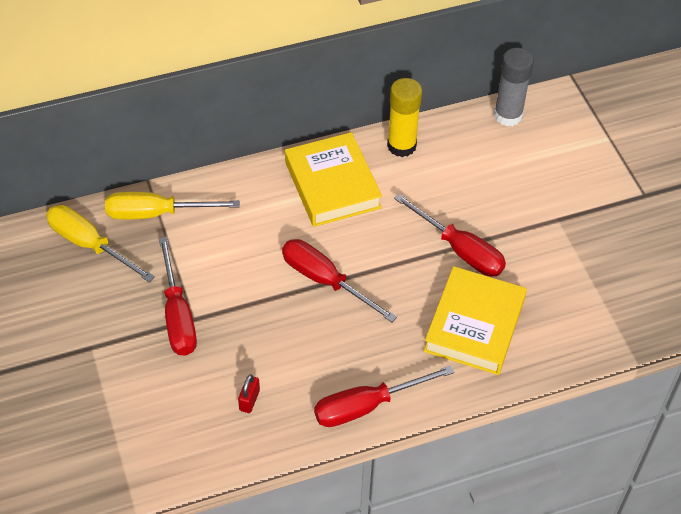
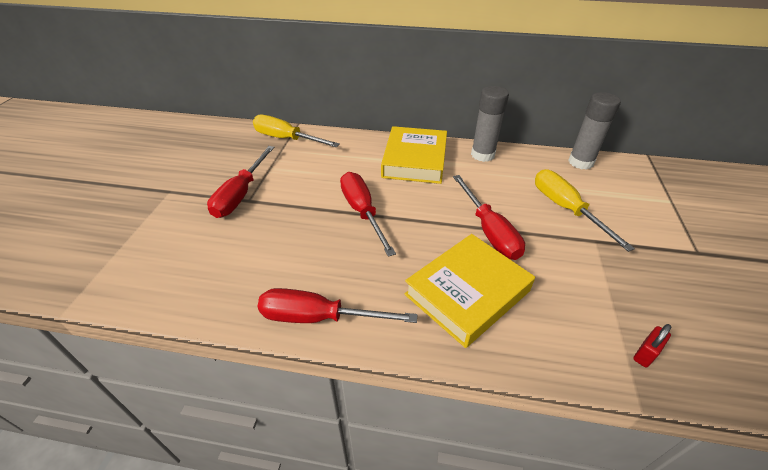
camera: 30 degrees right, 10 degrees down
yellow screwdriver [46,205,155,283] -> yellow screwdriver moved to [535,169,635,252]
red padlock [238,374,260,413] -> red padlock moved to [633,324,671,368]
yellow glue stick [387,78,422,157] -> grey glue stick [471,86,509,162]

